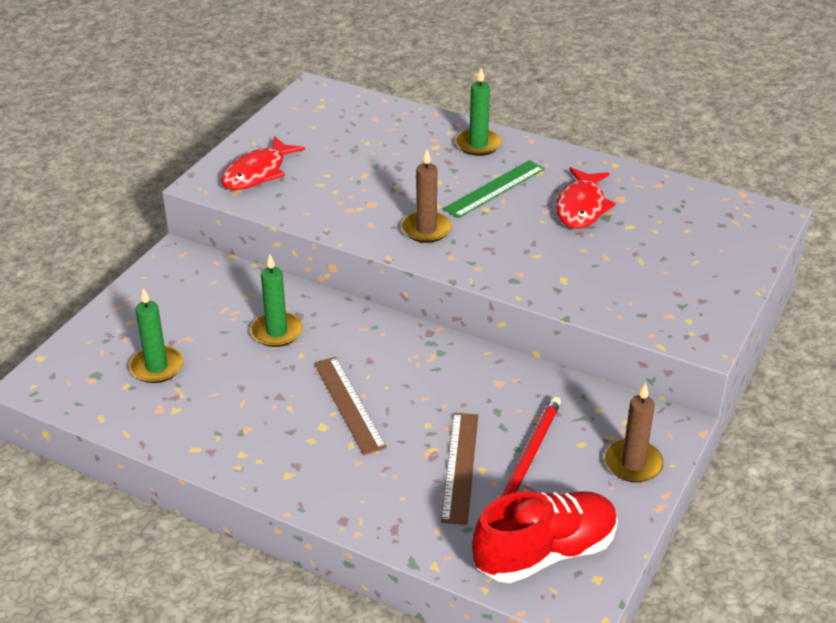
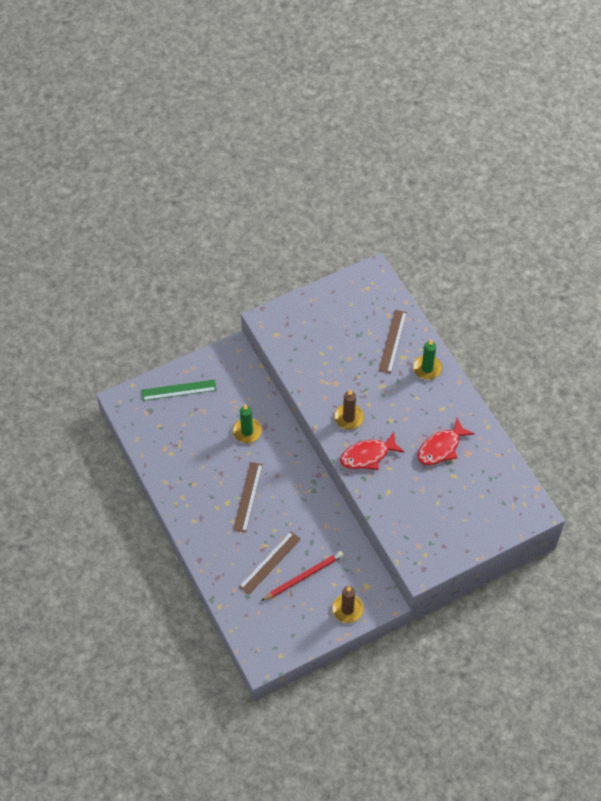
camera: 35 degrees right, 20 degrees up
green candle [129,288,183,383] -> none
red fish [221,136,305,190] -> red fish moved to [340,432,405,470]
green ruler [443,160,545,218] -> green ruler moved to [141,380,217,401]
red shoe [472,491,618,583] -> none
none -> brown ruler [379,310,407,373]

